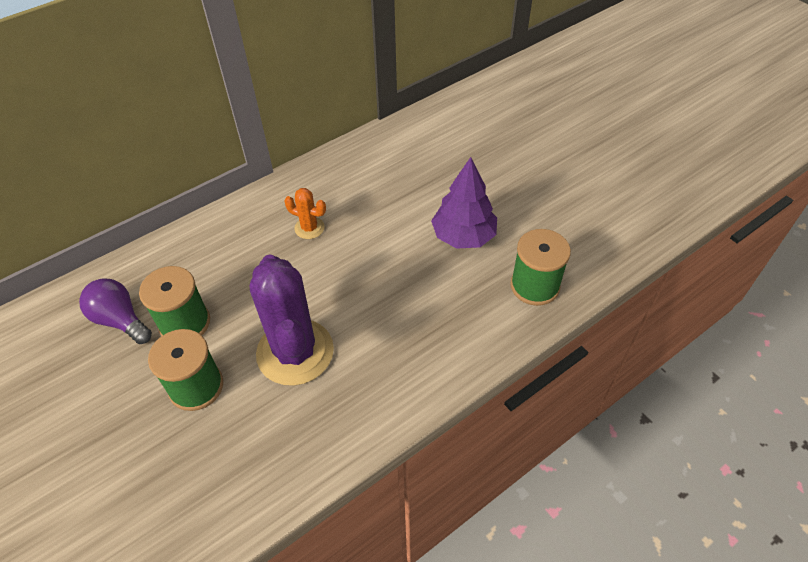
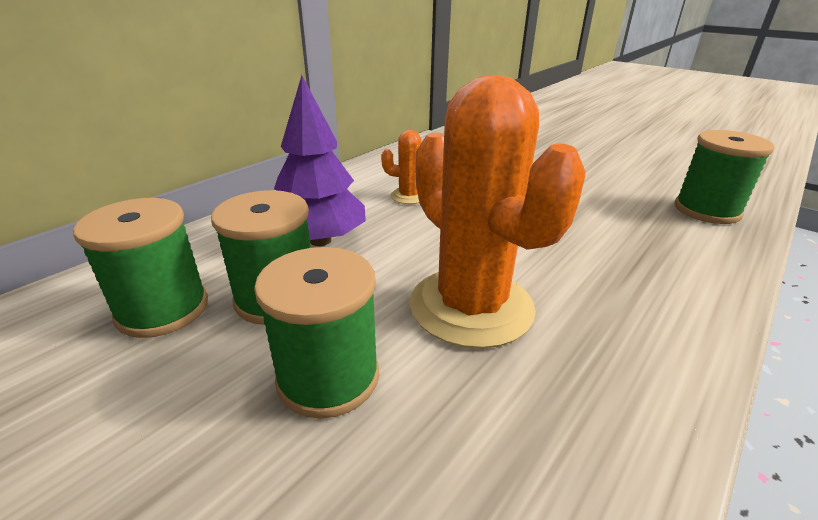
camera: 15 degrees left, 20 degrees down
purple light bulb [79,278,152,344] -> green spool [73,198,208,338]
purple cactus [250,254,334,386] -> orange cactus [410,75,586,349]
purple tree [431,157,497,249] -> purple tree moved to [274,75,366,246]

